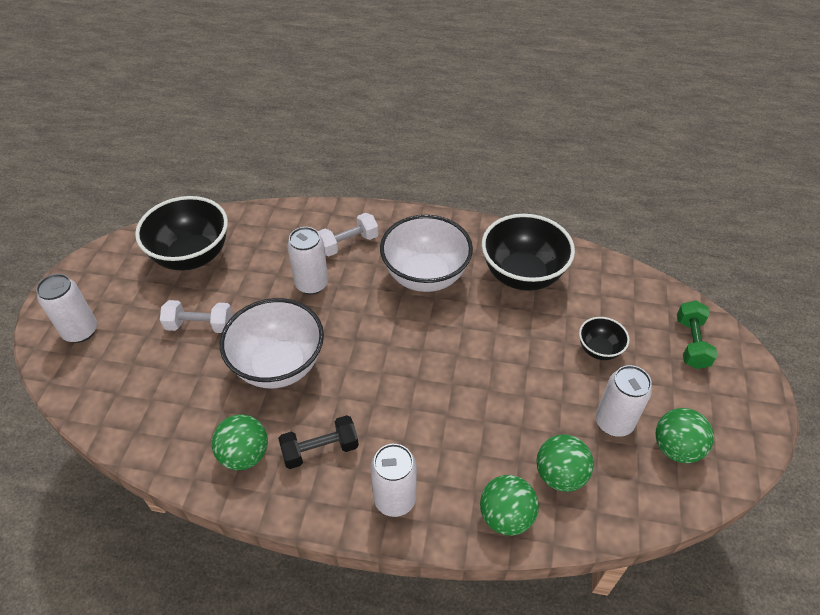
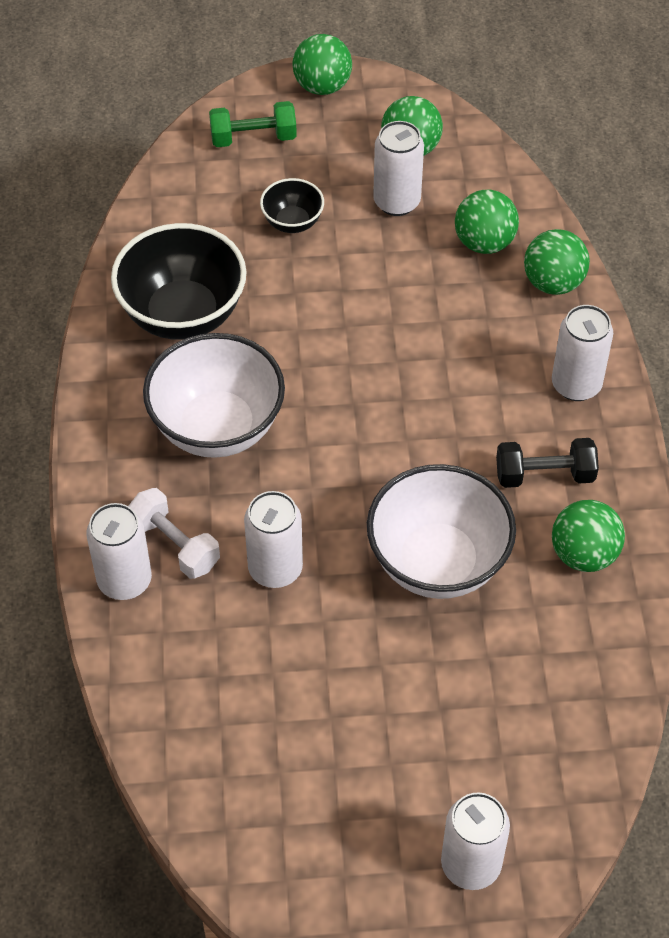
camera: 105 degrees left, 5 degrees up
black bowl [135,196,228,270] -> none
white dumbbell [160,300,233,333] -> none
black dumbbell [278,415,359,469] -> black dumbbell turned 60 degrees counterclockwise [496,438,599,488]
none -> white can [86,503,152,600]
none -> green ball [292,34,352,95]

